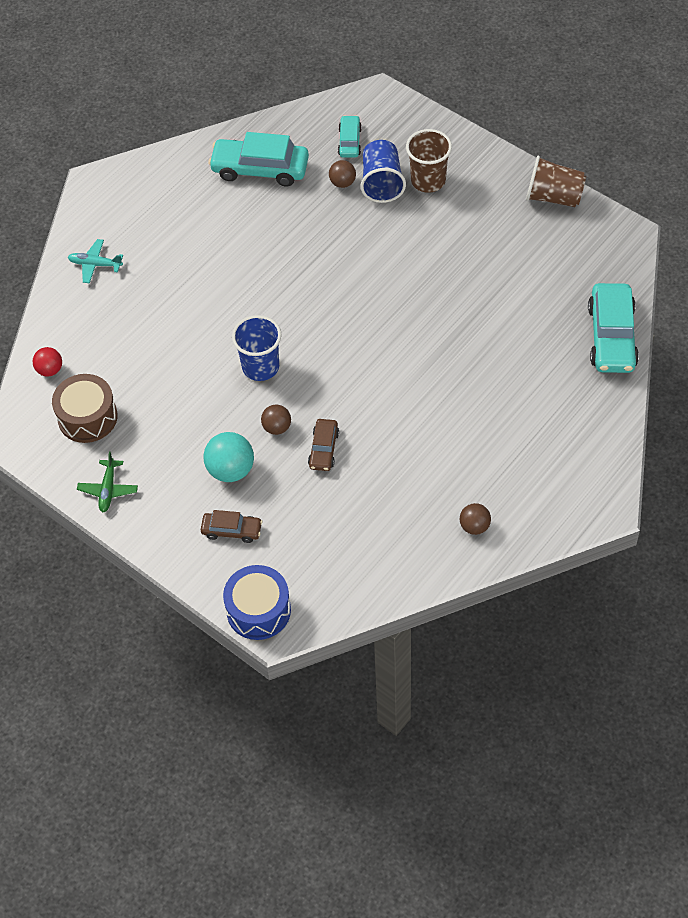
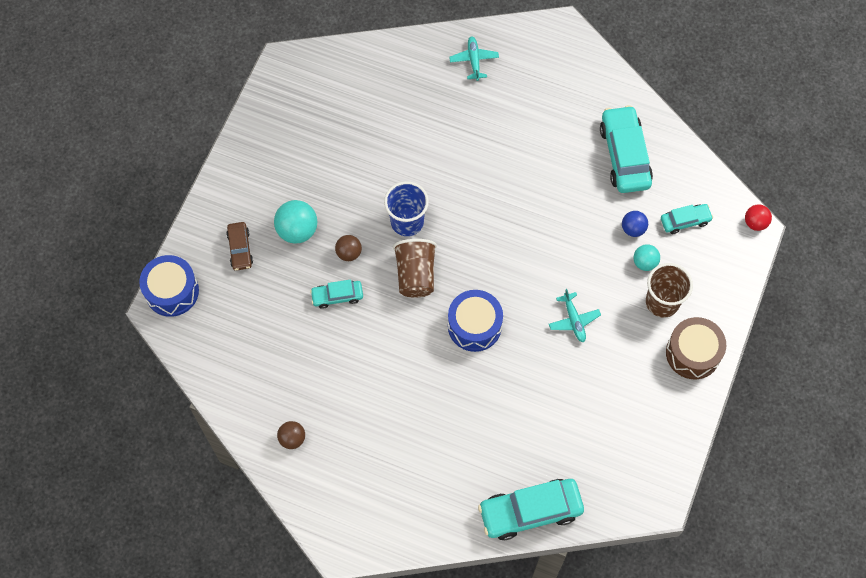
camera: 70 degrees right, 10 degrees up
red ball [33,347,62,377] -> red ball moved to [745,204,772,231]
brown drum [52,374,118,443] -> brown drum moved to [666,317,726,379]
green plane [77,452,138,512] -> none
brown car [308,419,339,471] -> turquoise car [310,280,363,309]
brown ball [329,160,356,188] -> blue ball [622,211,648,237]
blue cup [360,140,406,203] -> turquoise ball [633,244,660,271]
brown cup [526,156,586,207] -> brown cup moved to [393,239,437,298]
none -> blue drum [448,290,503,352]
none -> turquoise plane [549,289,601,342]

